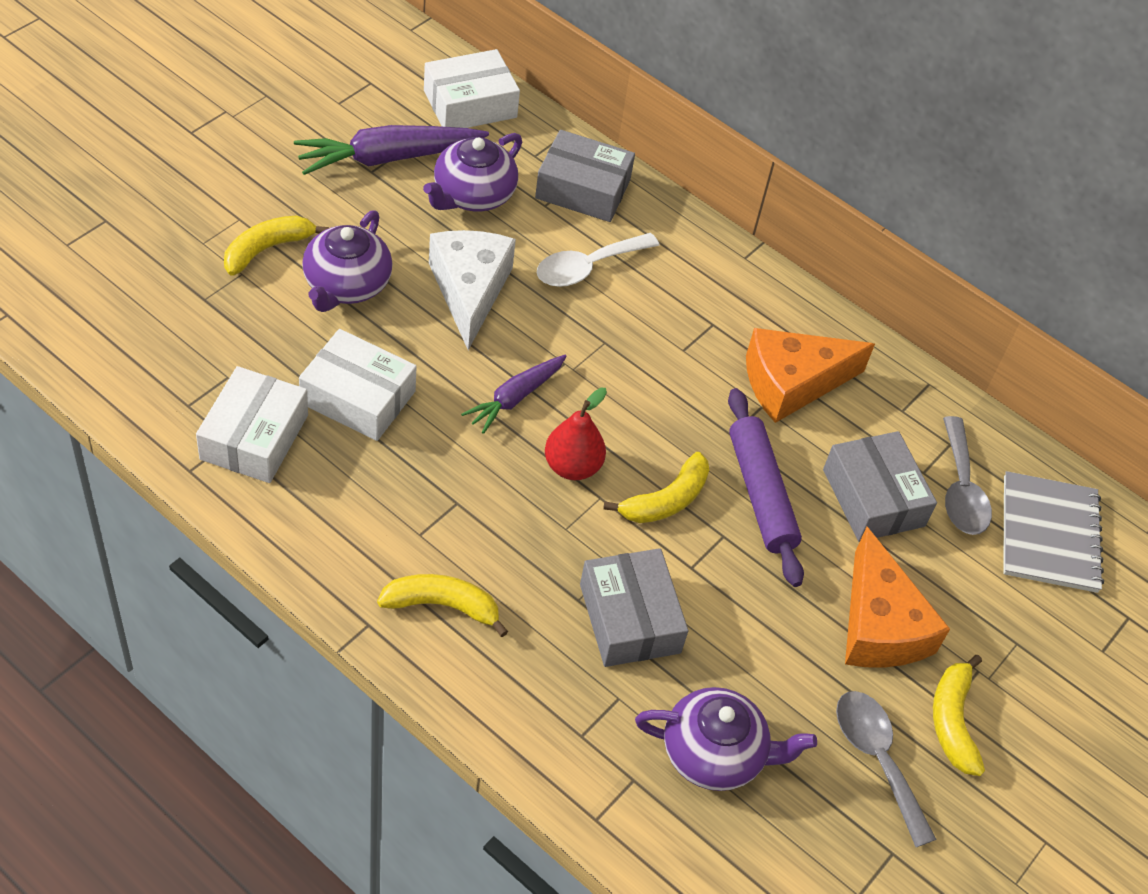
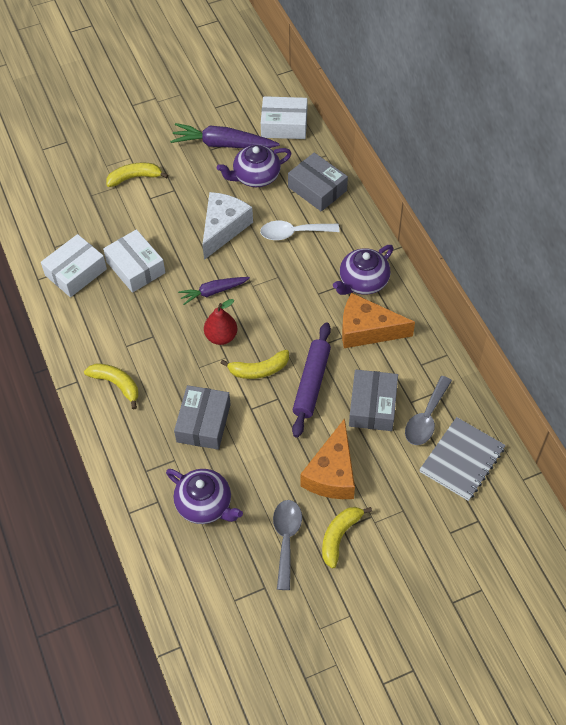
camera: 35 degrees right, 5 degrees up
purple teapot [302,210,393,312] -> purple teapot moved to [333,245,394,295]

